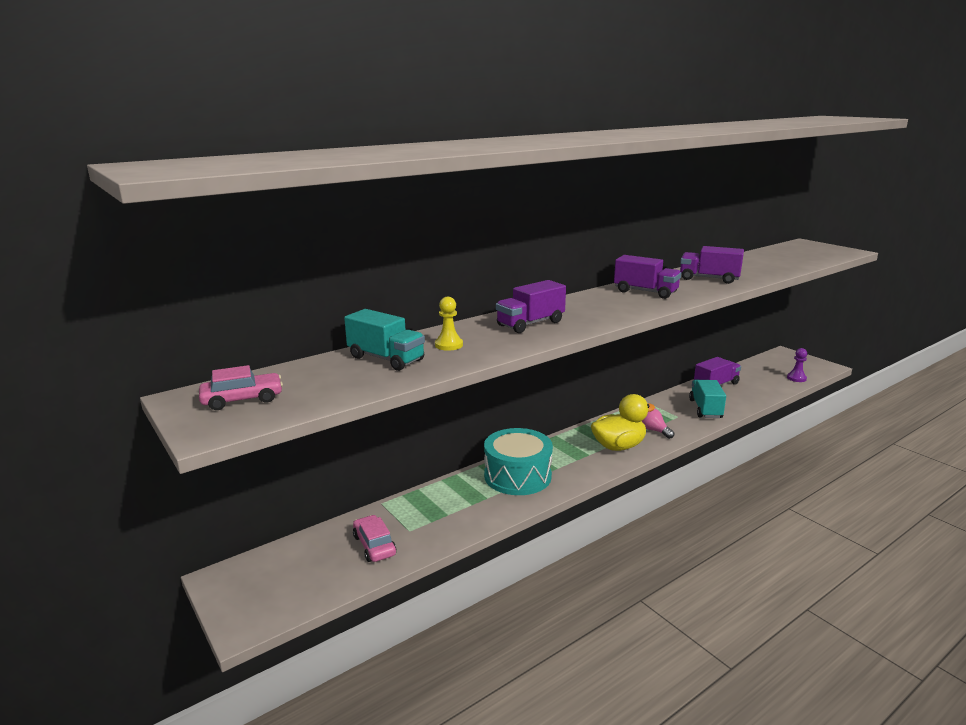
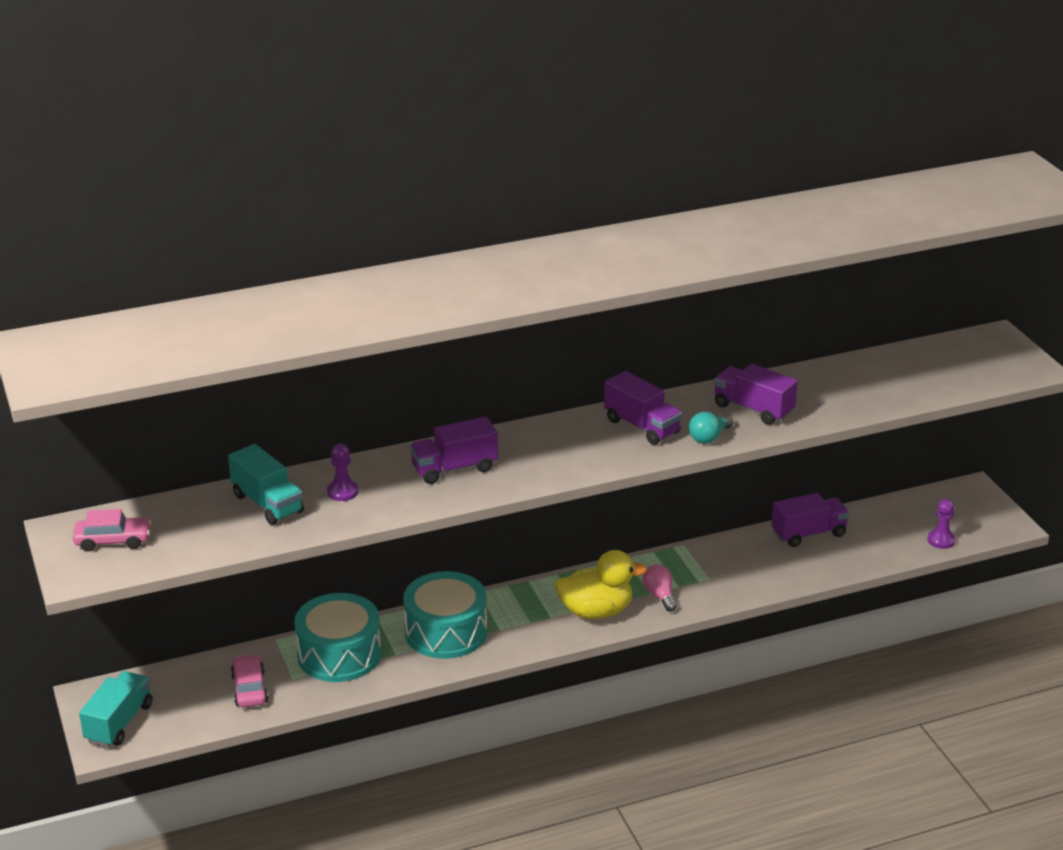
camera: 15 degrees right, 10 degrees up
yellow pawn [435,297,463,351] -> purple pawn [327,444,359,501]
turquoise truck [689,380,726,418] -> turquoise truck moved to [79,671,152,747]
none -> turquoise drum [294,593,382,682]
none -> turquoise light bulb [689,412,734,444]

